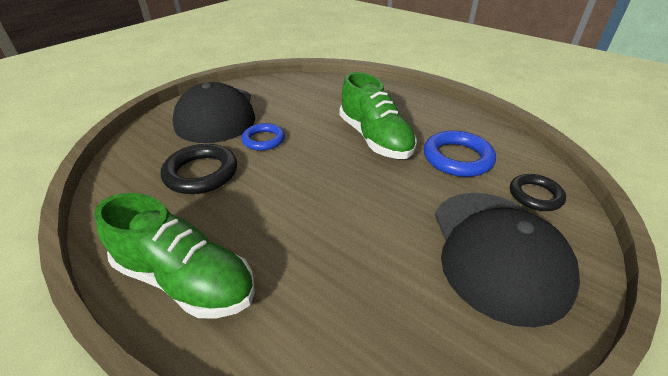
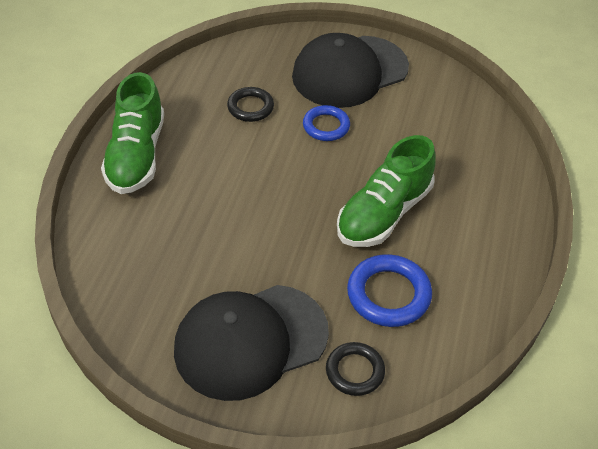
camera: 65 degrees right, 10 degrees up
black ring [161,144,237,194] -> black ring [227,87,274,122], size x0.66

